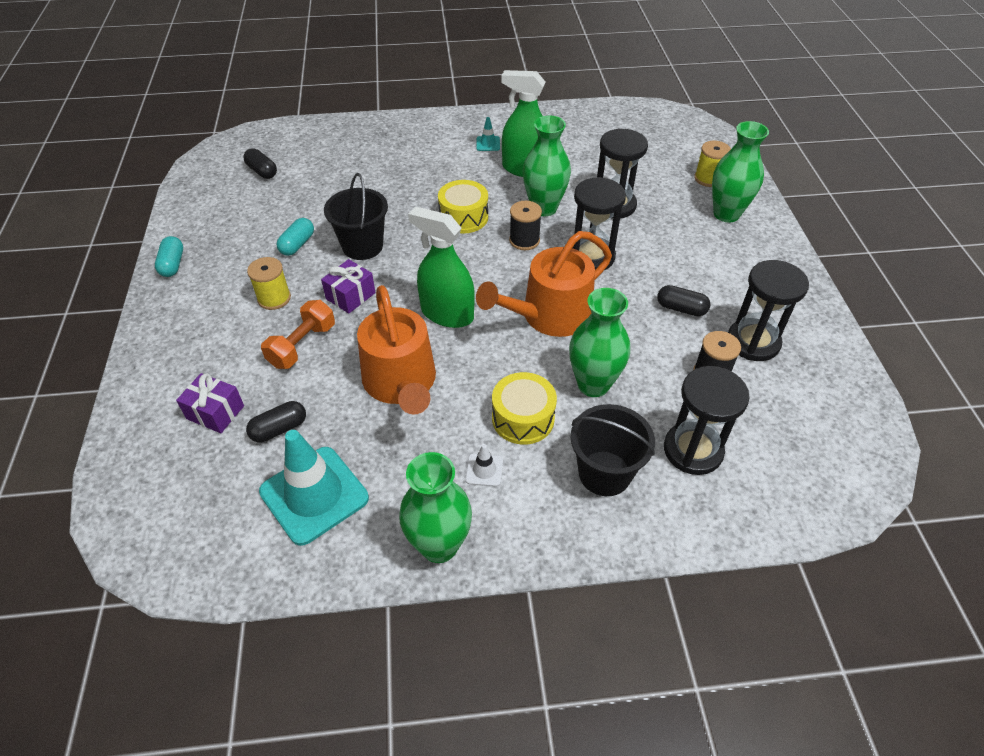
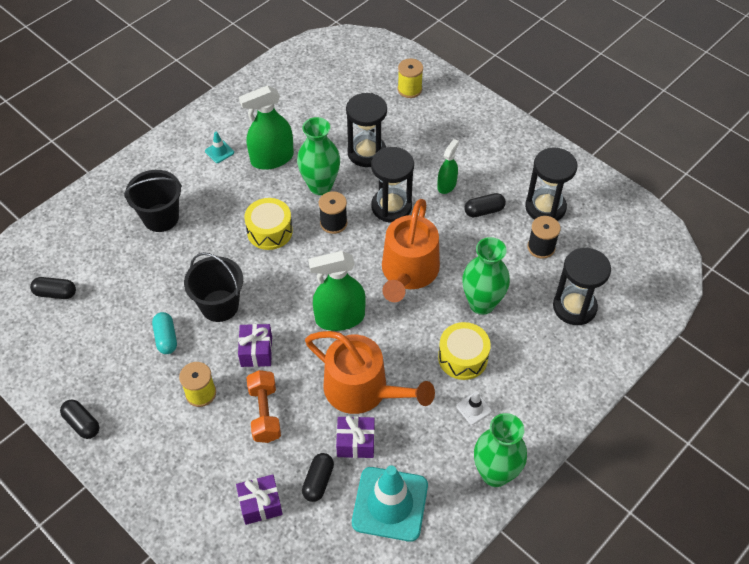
camera: 40 degrees left, 5 degrees up
turquoise capsule [155,236,183,277] -> black capsule [60,400,99,439]
black bucket [571,404,655,496] -> black bucket moved to [124,170,182,232]
green vase [712,121,769,222] -> none
none -> purple gift [336,416,375,458]
none -> green spray bottle [437,139,459,194]

